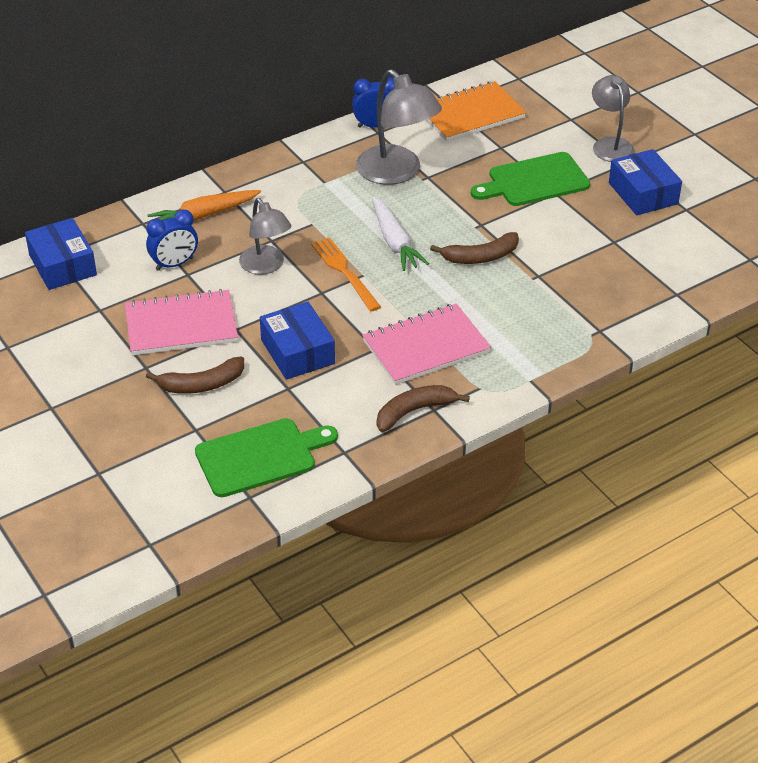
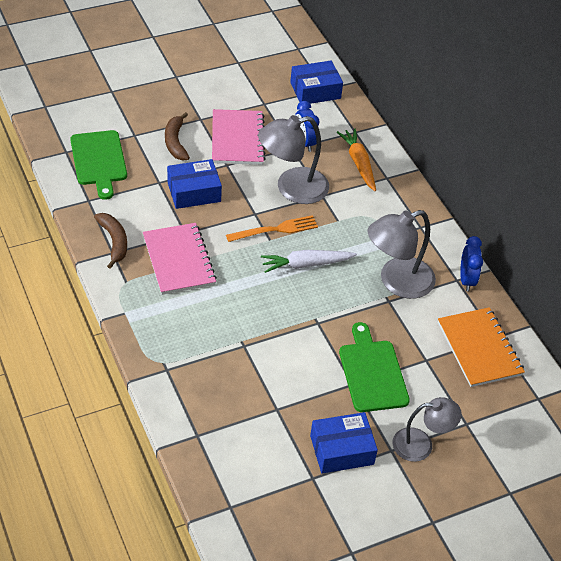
camera: 95 degrees right, 5 degrees up
grey lamp [239,198,291,275] -> grey lamp [258,115,329,204], size x1.54
brown banana [430,232,519,264] -> none

